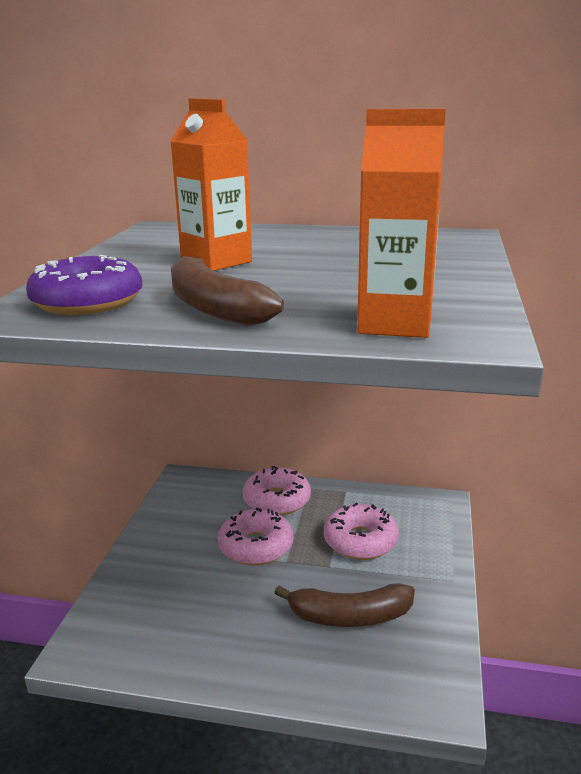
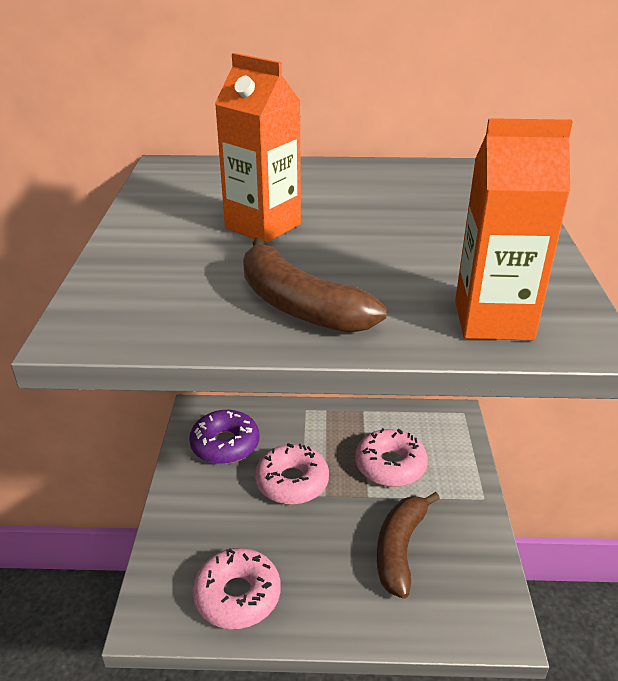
camera: 10 degrees left, 10 degrees up
purple donut [26,255,142,315] -> purple donut moved to [189,410,259,464]
pink donut [243,466,311,515] -> pink donut moved to [192,548,281,629]
brown banana [275,583,415,627] -> brown banana turned 120 degrees clockwise [377,492,440,599]

